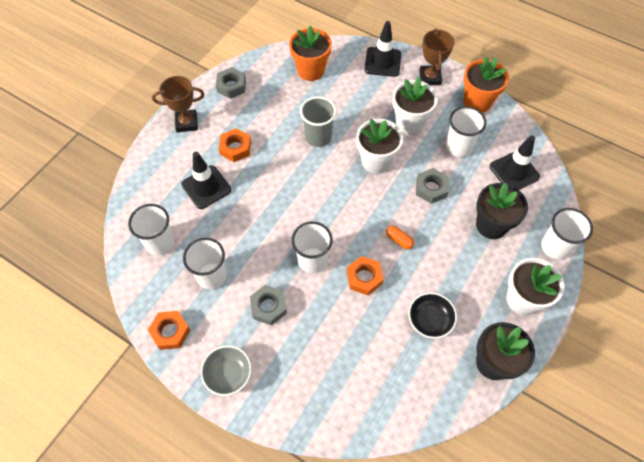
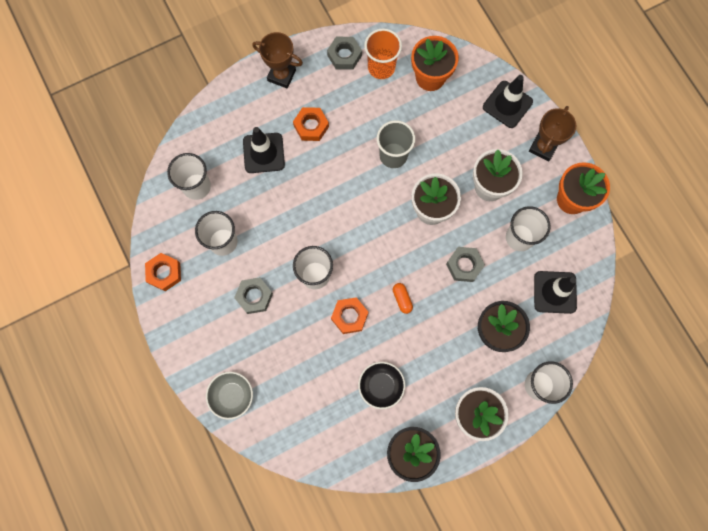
camera: 30 degrees right, 15 degrees up
grey bowl [201,346,251,396] -> grey bowl moved to [206,372,253,420]
none -> orange cup [364,28,402,79]

